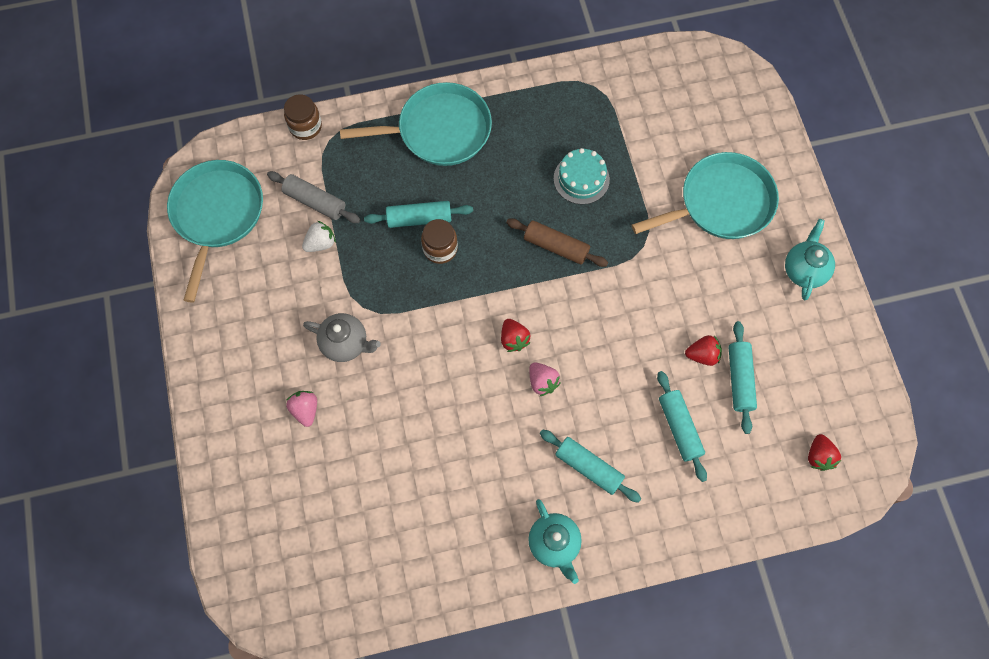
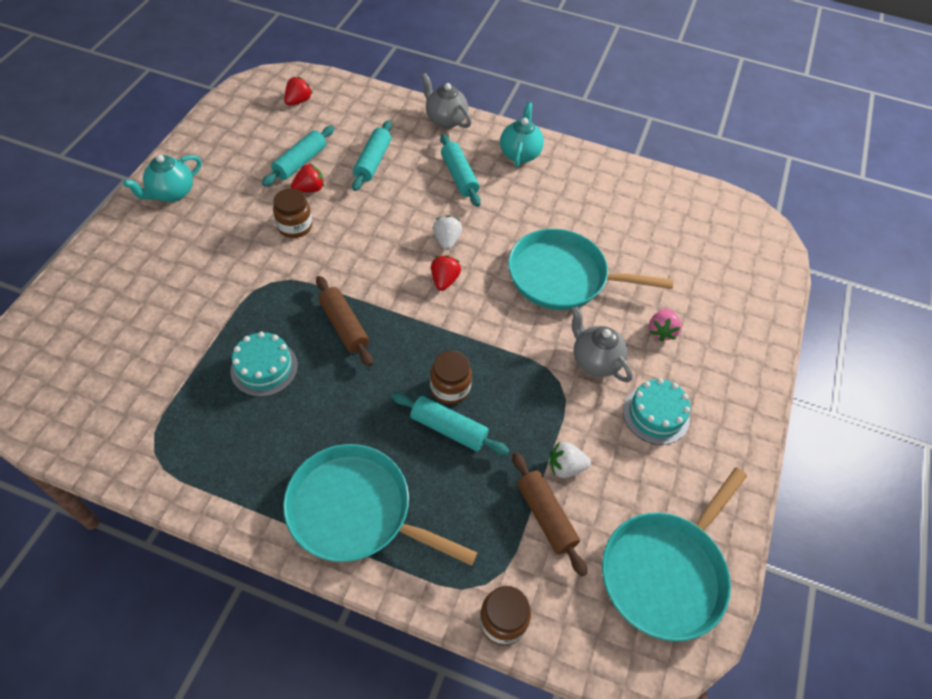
camera: 150 degrees left, 15 degrees down
grey rolling pin [267,171,361,223] -> brown rolling pin [512,452,587,576]
pink strawberry [529,362,561,396] -> white strawberry [433,215,462,250]
turquoise pan [631,152,779,239] -> turquoise pan moved to [508,229,673,310]
red strawberry [685,335,722,366] -> red strawberry turned 120 degrees clockwise [291,164,324,193]
none -> brown jar [273,188,312,238]
none -> grey teapot [421,73,472,129]
none -> turquoise cake [623,378,691,445]

